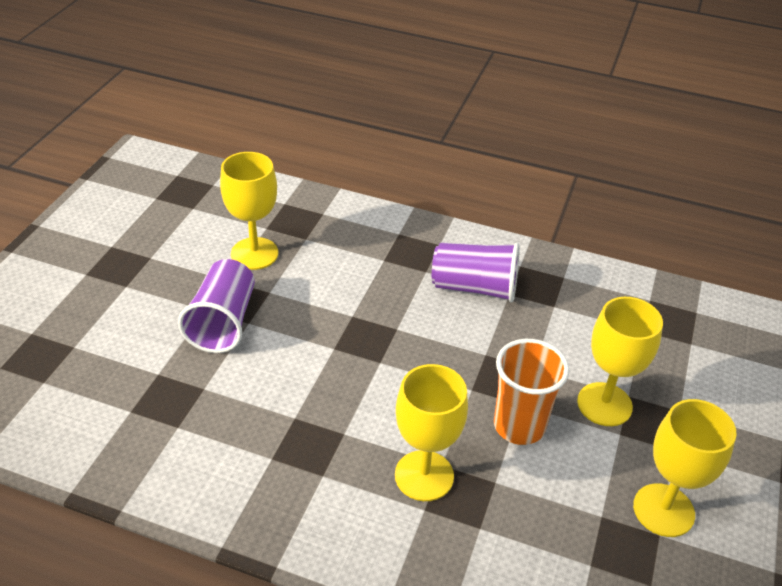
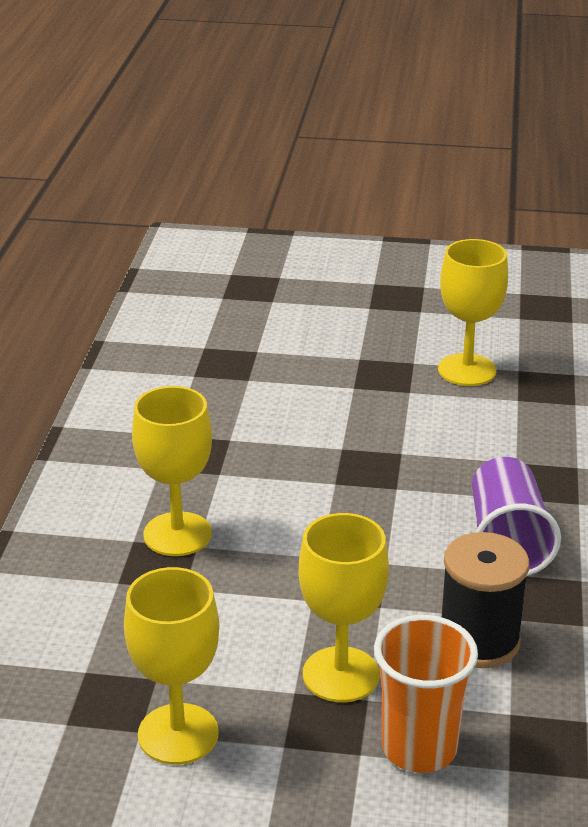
camera: 80 degrees right, 10 degrees down
purple cup [178,259,255,353] -> none
orange cup [494,339,569,445] -> orange cup moved to [374,615,478,773]
none -> black spool [442,532,529,668]

